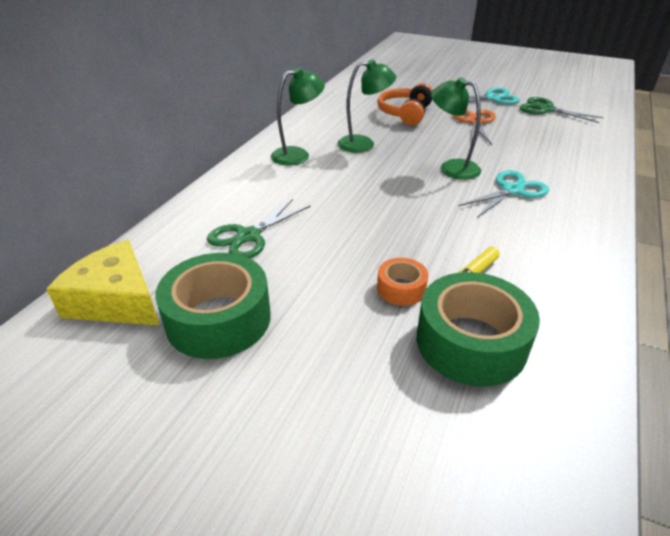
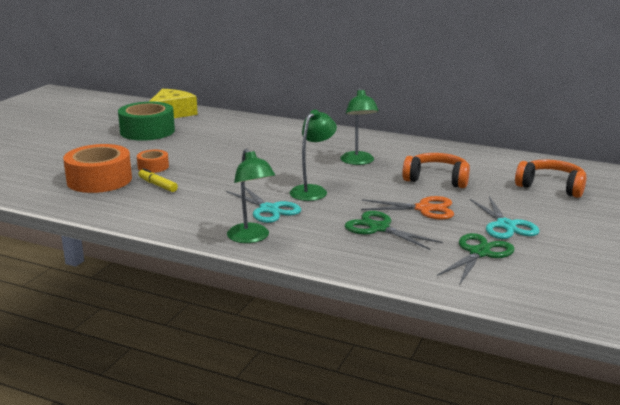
camera: 90 degrees right, 15 degrees down
green scissors [207,199,310,258] -> green scissors moved to [344,211,443,250]
green lamp [271,67,325,166] -> green lamp moved to [227,148,275,243]
green tape [417,272,540,386] -> orange tape [63,144,132,193]
none -> orange headphones [515,159,587,198]

